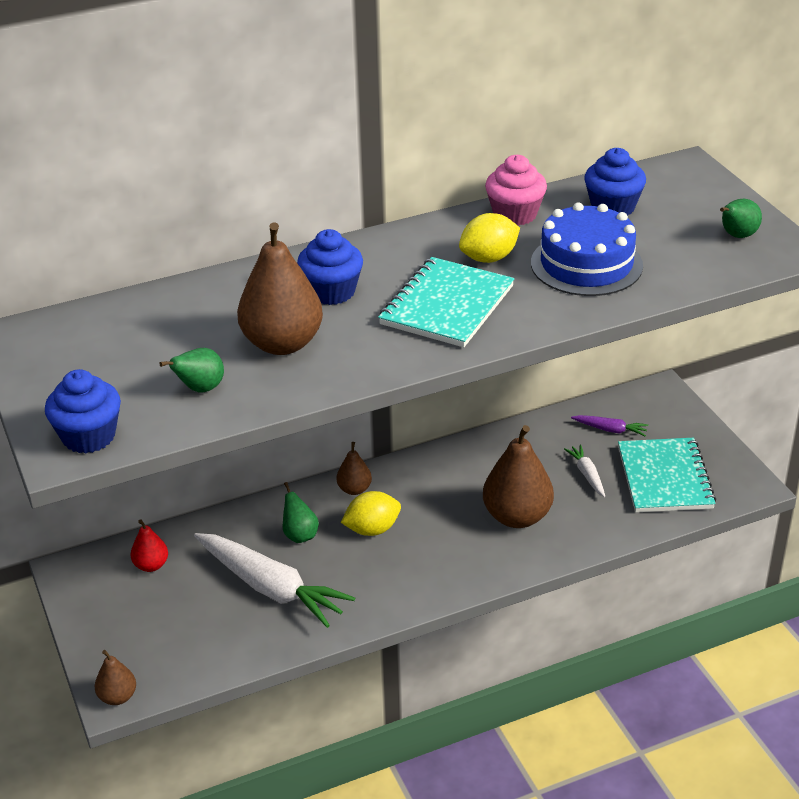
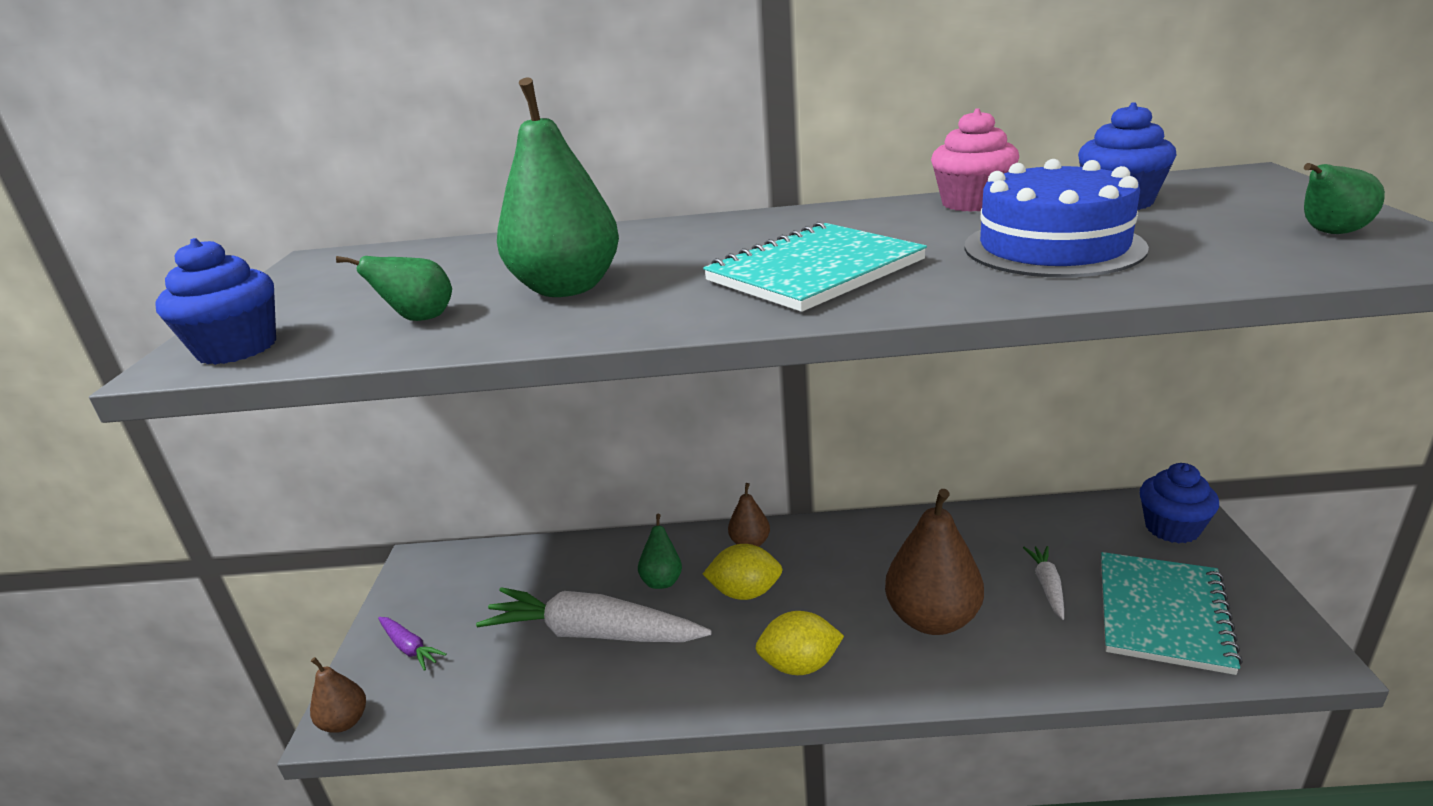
camera: 25 degrees right, 10 degrees down
red pear [130,519,168,572] -> none
white carrot [194,533,355,628] -> white carrot turned 135 degrees clockwise [476,587,711,642]
brown pear [237,222,323,355] -> green pear [497,77,619,297]
blue cupcake [297,229,363,305] -> blue cupcake moved to [1140,463,1219,543]
yellow lemon [459,213,520,263] -> yellow lemon moved to [755,611,844,675]
purple carrot [571,415,649,436] -> purple carrot moved to [378,617,447,671]

